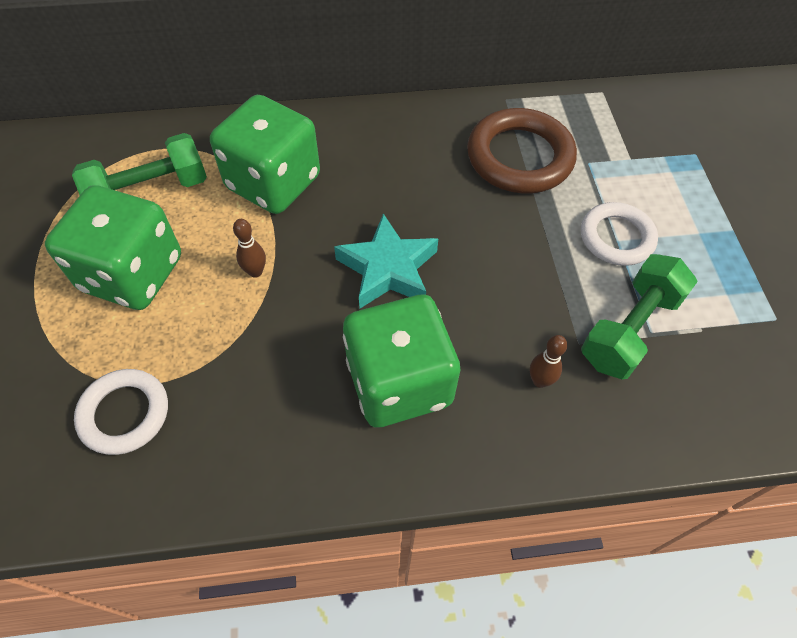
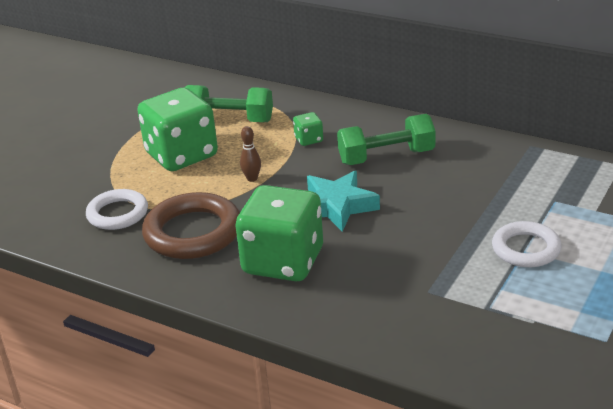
camera: 40 degrees right, 25 degrees down
green dice [210,95,320,214] -> green dice [293,112,323,146], size x0.42
brown ring [467,108,577,193] -> brown ring moved to [142,192,240,259]
brown bowling pin [530,335,567,388] -> none
green dumbbell [581,254,698,379] -> green dumbbell moved to [337,114,435,165]

